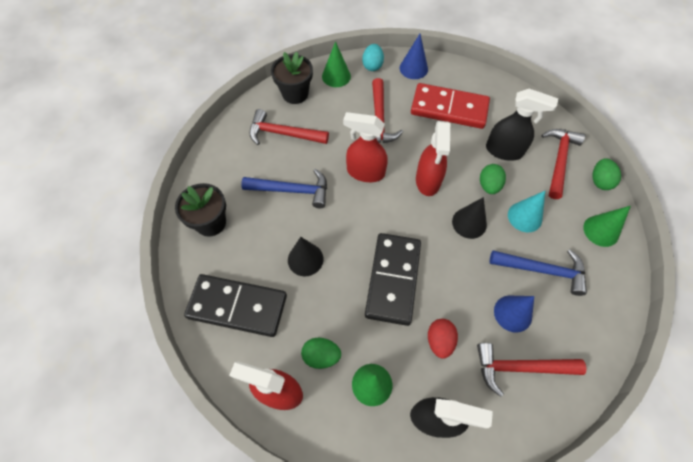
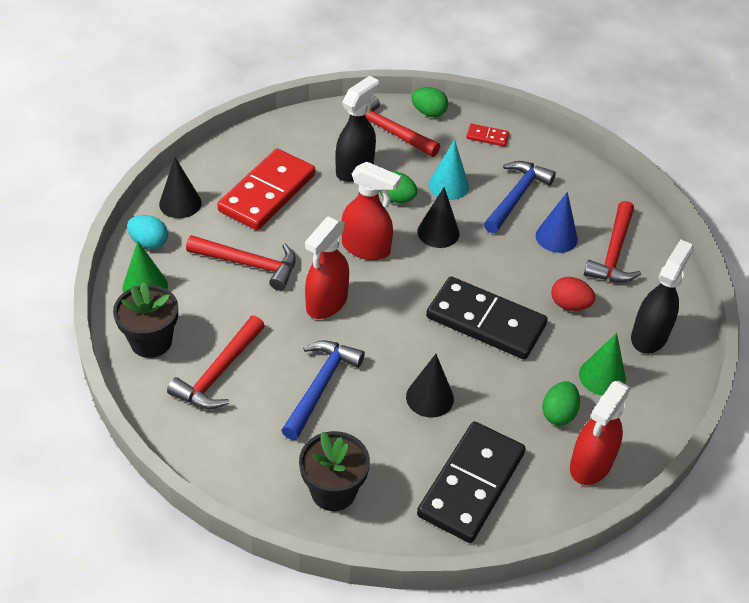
camera: 75 degrees left, 15 degrees down
blue cone [400,34,428,79] -> black cone [159,157,202,218]
green cone [583,206,631,247] -> red domino [466,124,509,147]

